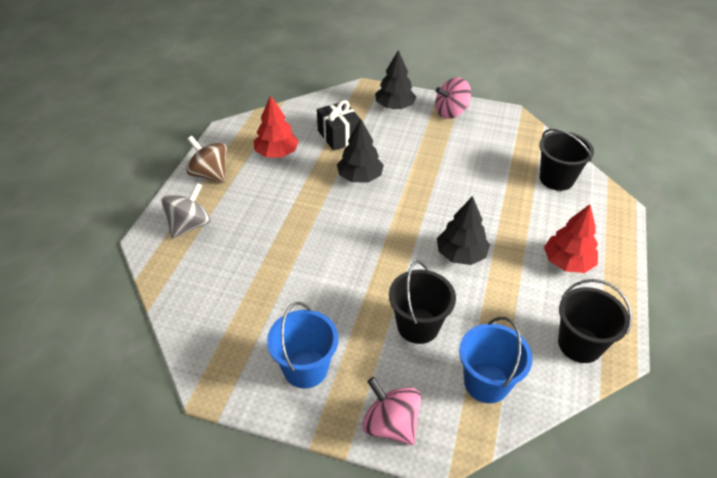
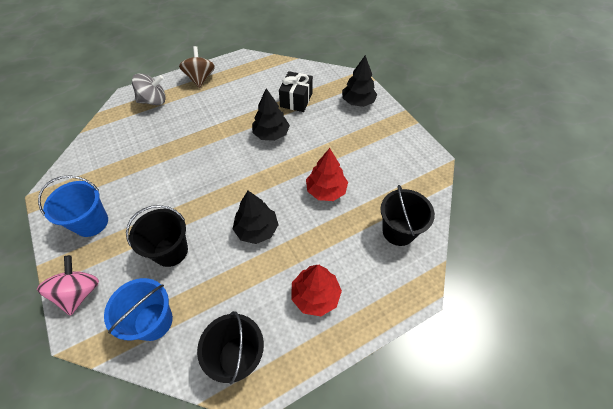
camera: 45 degrees right, 10 degrees up
red tree [254,95,299,157] -> red tree moved to [306,148,348,201]
pink spinning top [435,77,471,119] -> none

